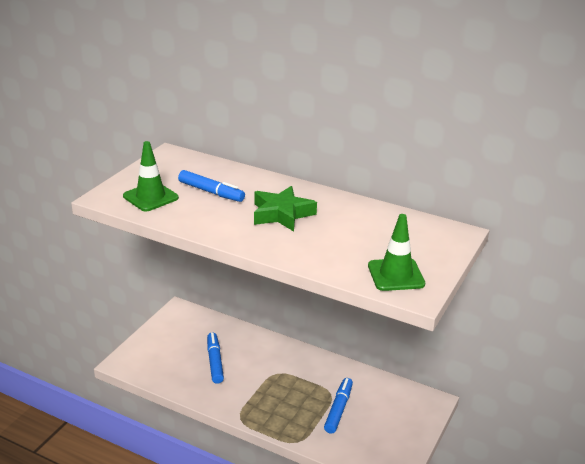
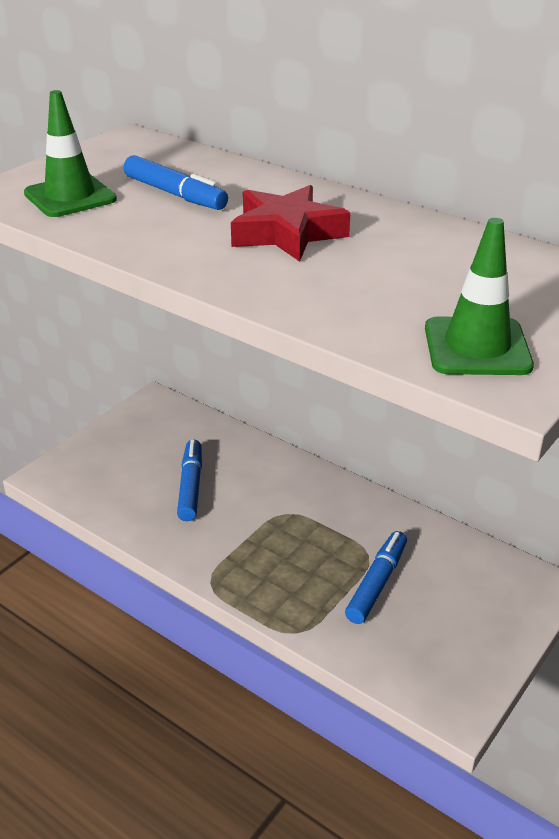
camera: 10 degrees right, 5 degrees up
green star [254,186,317,232] -> red star [231,185,350,262]

